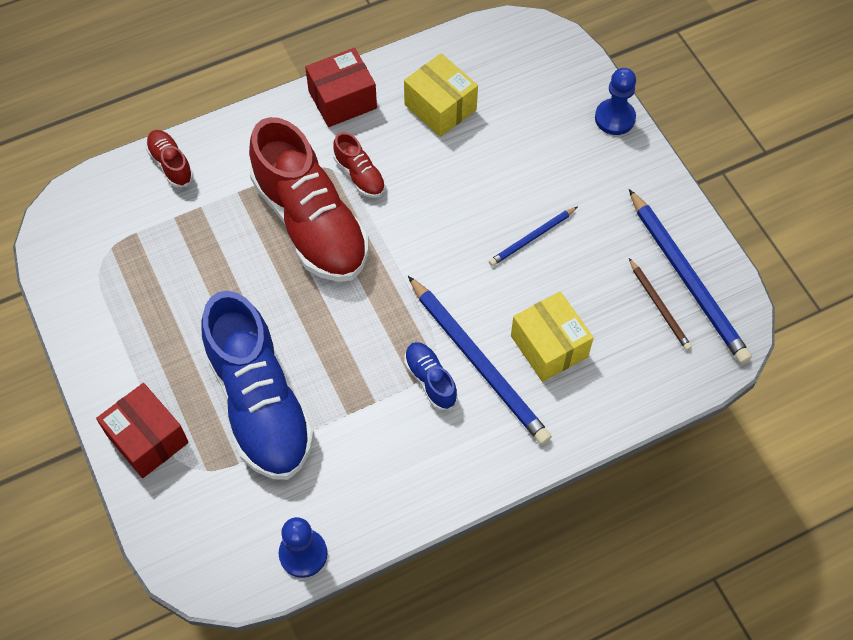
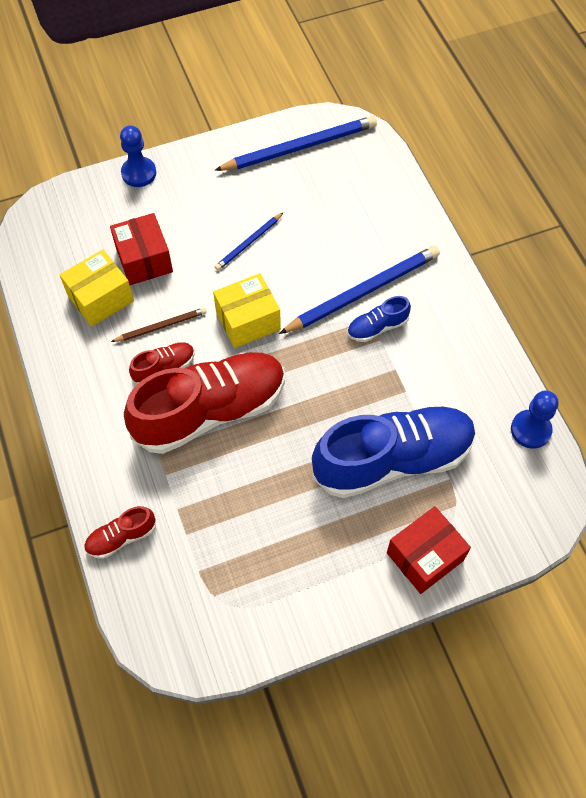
camera: 85 degrees left, 0 degrees up
red box [305,48,377,127] -> red box moved to [110,213,173,285]
blue pencil [489,207,577,266] -> blue pencil turned 75 degrees clockwise [215,213,283,271]
yellow box [511,291,594,382] -> yellow box moved to [213,273,281,348]
brown pencil [629,258,692,351] -> brown pencil moved to [111,308,207,342]

